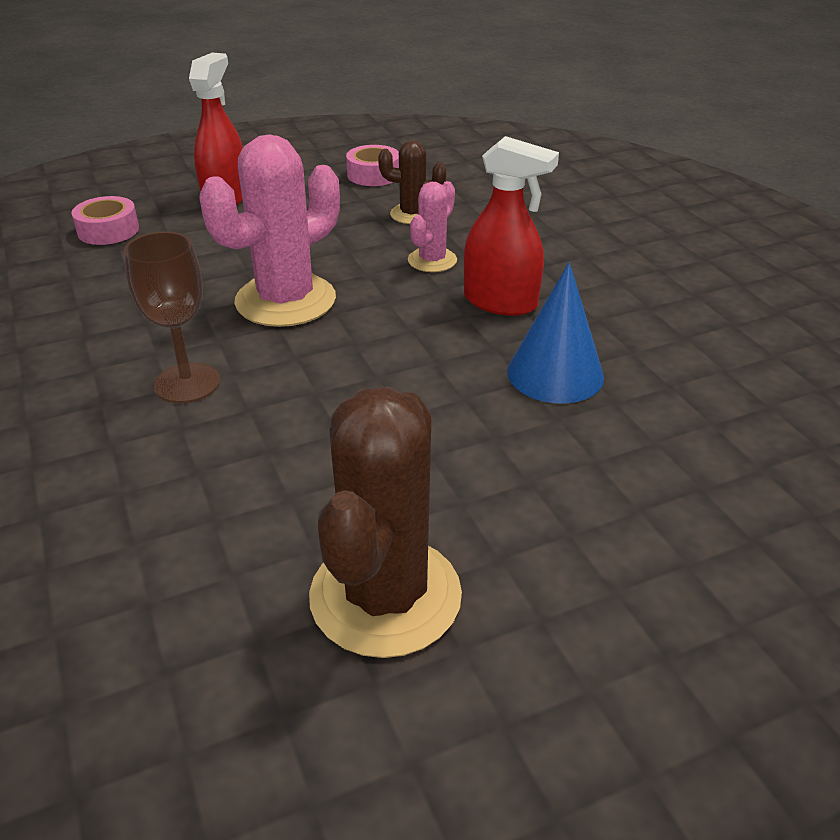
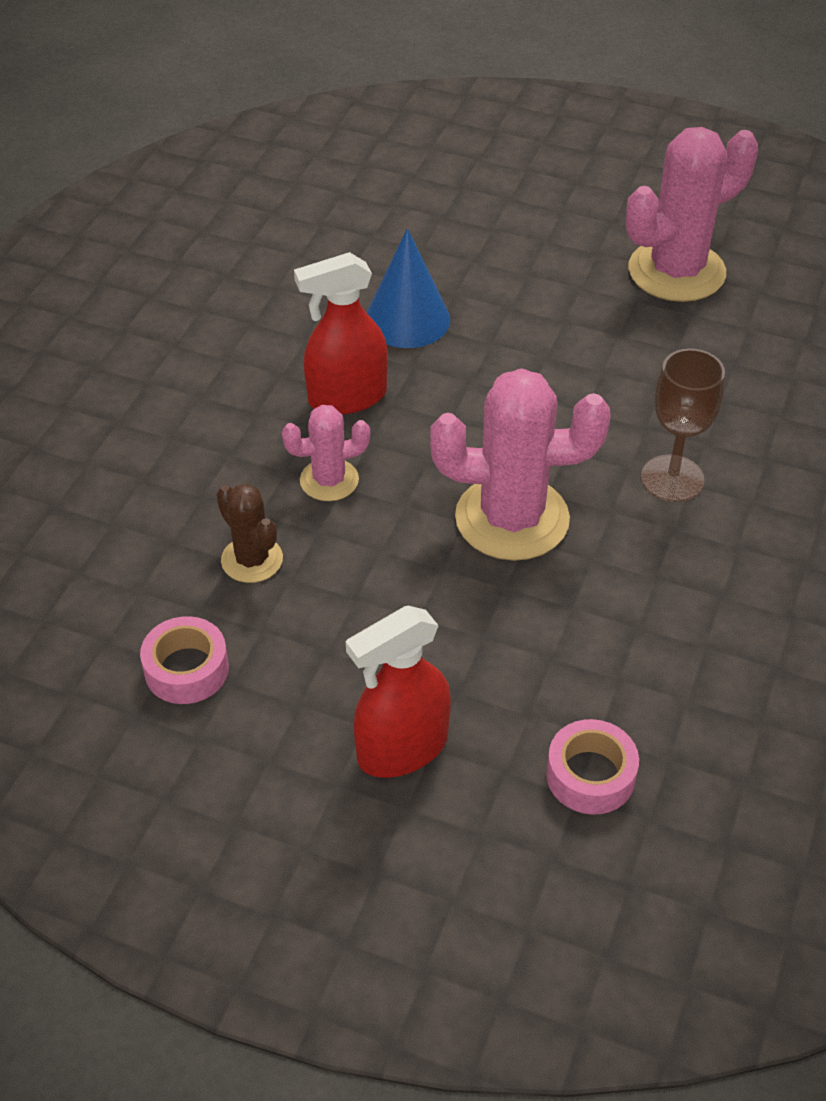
camera: 135 degrees left, 10 degrees up
brown cactus [309,387,462,658] -> pink cactus [626,127,758,302]
red spray bottle [464,136,559,316] -> red spray bottle turned 90 degrees counterclockwise [294,252,388,415]

